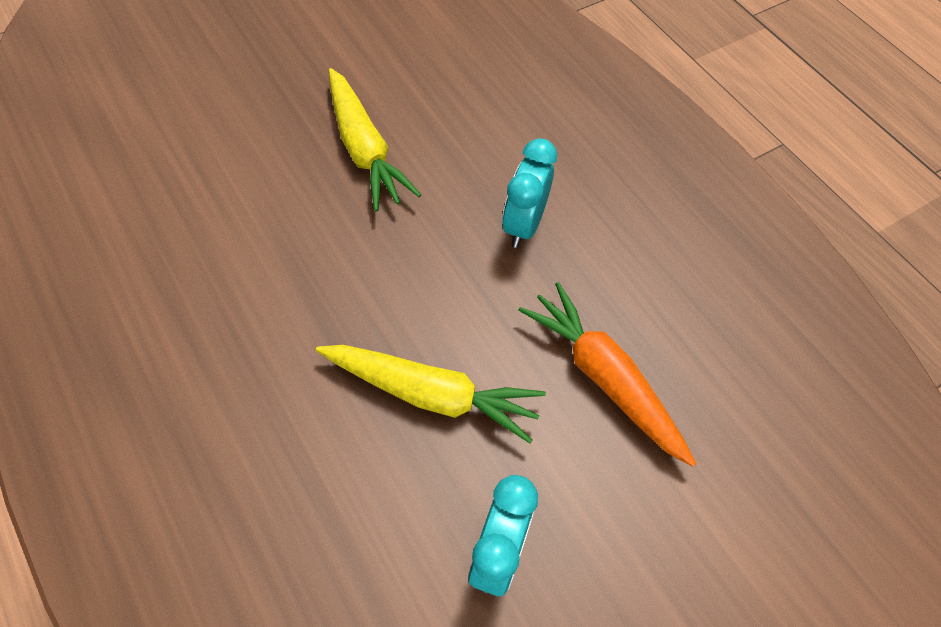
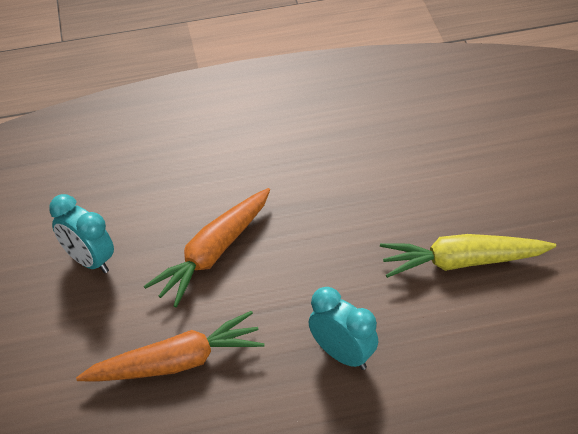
camera: 115 degrees right, 10 degrees down
yellow carrot [316,345,546,443] -> orange carrot [144,188,270,307]

